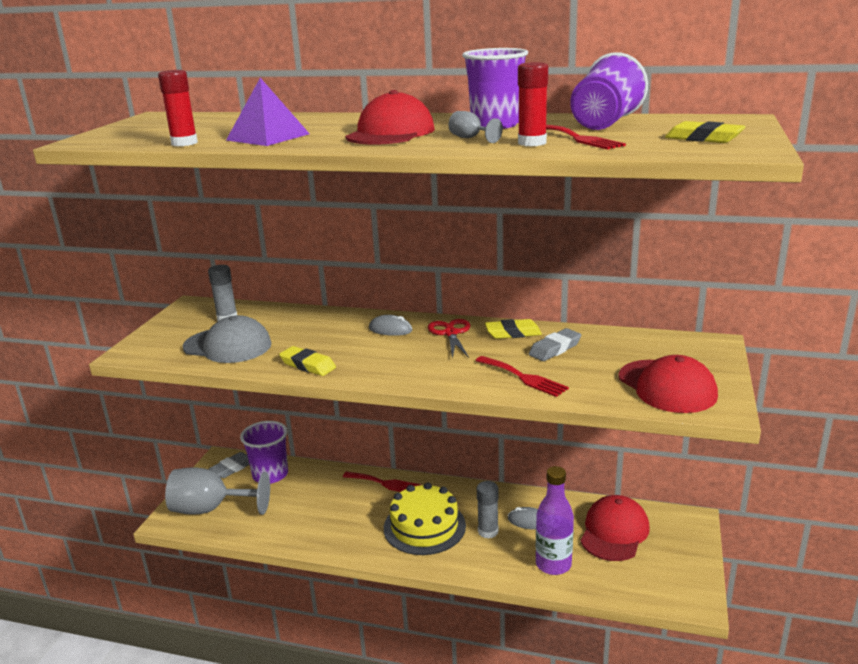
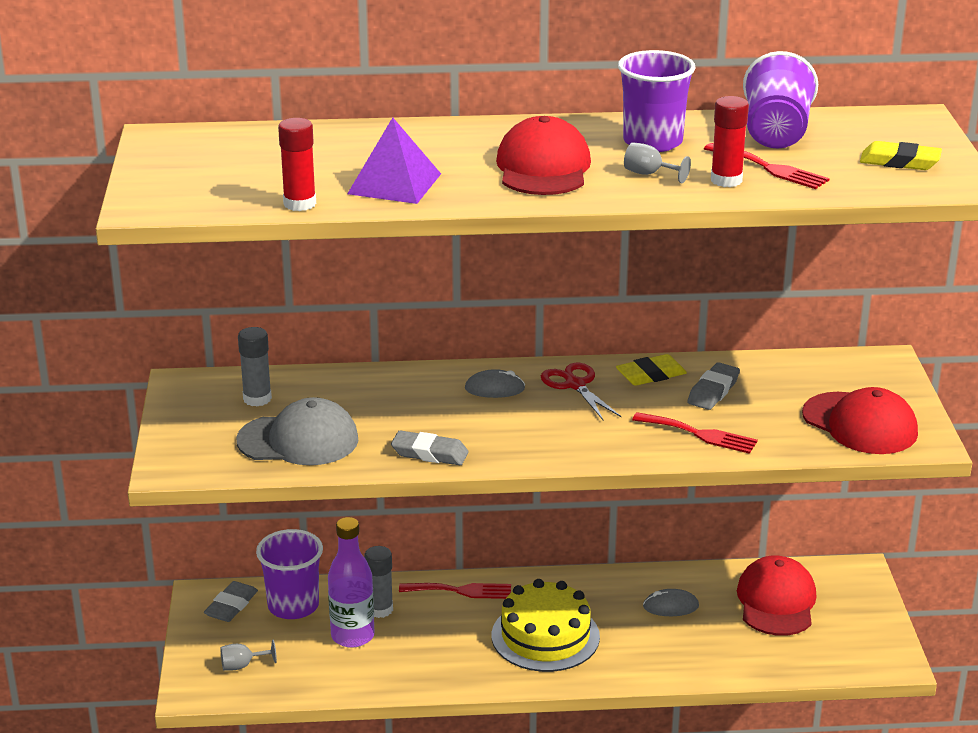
camera: 20 degrees left, 5 degrees up
grey goblet [165,467,270,515] -> grey goblet [220,640,277,671], size x0.41
yellow eraser [279,346,336,376] -> grey eraser [391,430,468,465]
grey glue stick [477,481,499,539] -> grey glue stick moved to [364,546,393,618]
purple bottle [536,466,574,575] -> purple bottle moved to [328,517,374,648]

